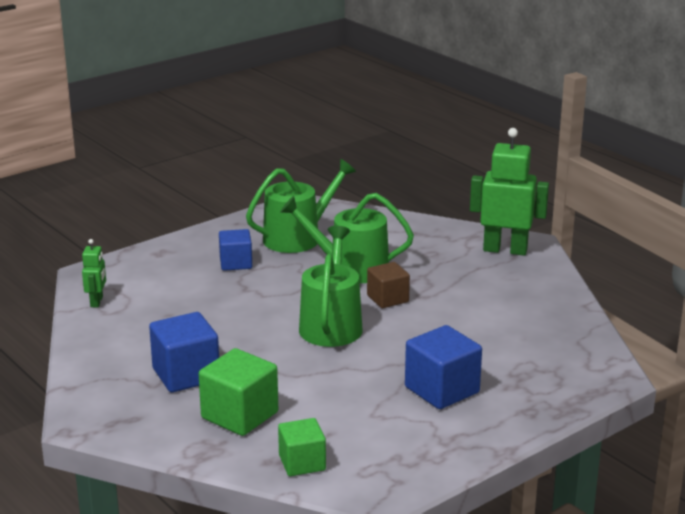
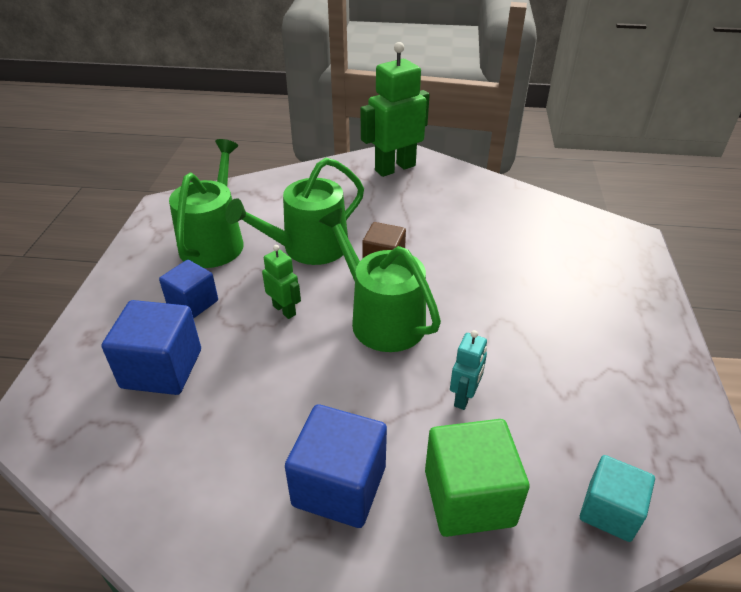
camera: 45 degrees left, 15 degrees up
green robot [82,239,106,307] -> green robot moved to [262,245,301,319]
green cube [278,418,326,476] -> turquoise cube [580,455,655,542]
blue cube [405,325,482,409] -> blue cube moved to [102,300,201,395]
none -> turquoise robot [450,330,487,410]

